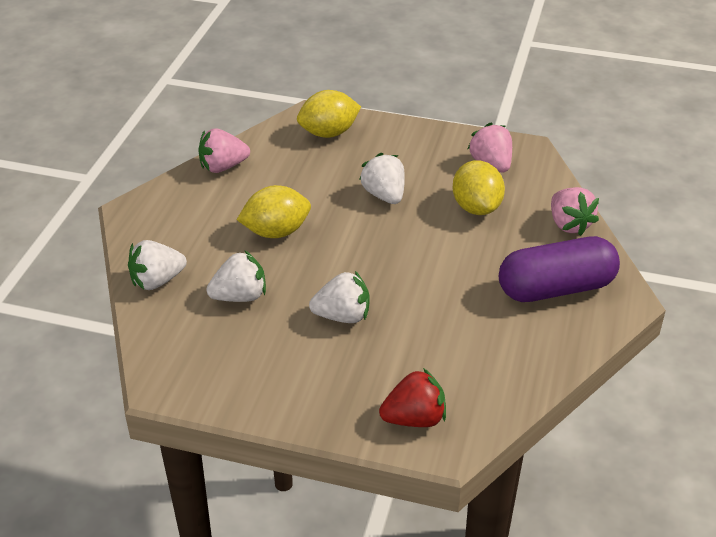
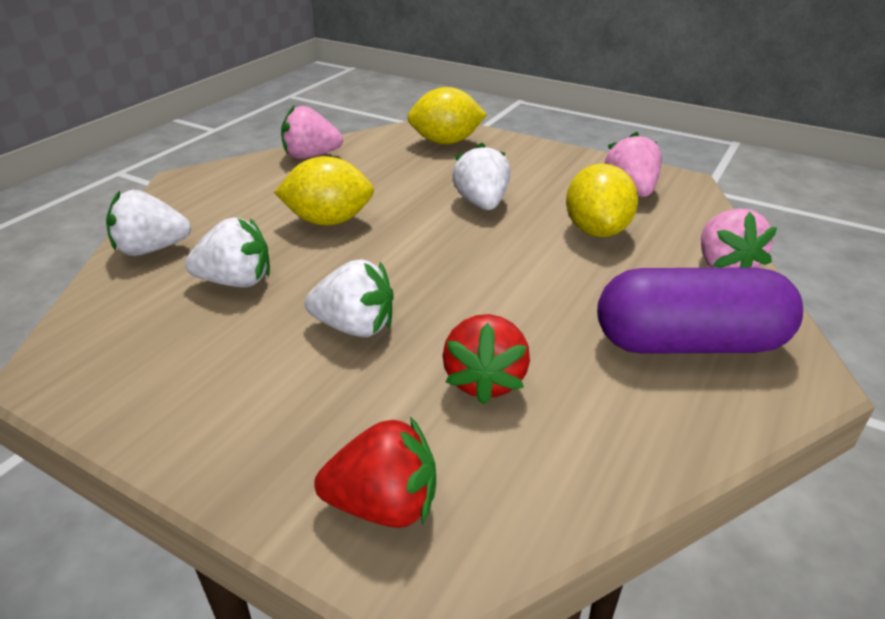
camera: 15 degrees right, 5 degrees down
none -> red strawberry [442,314,530,405]

